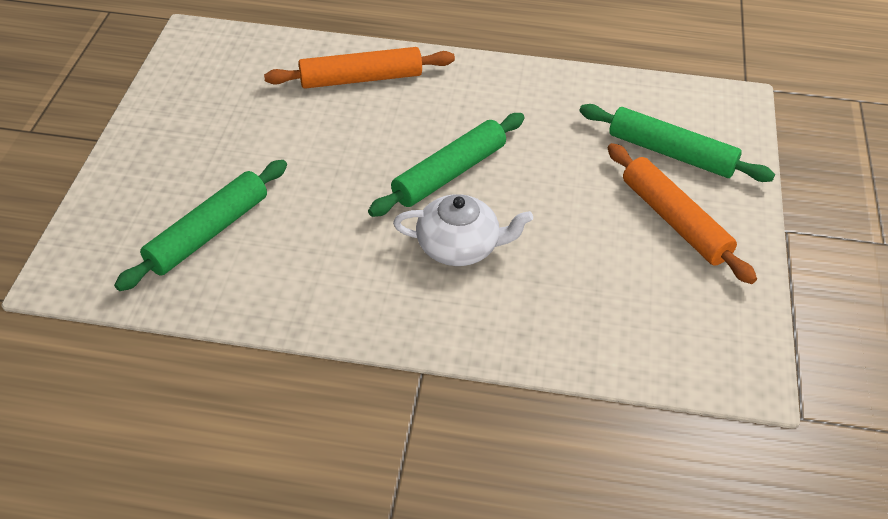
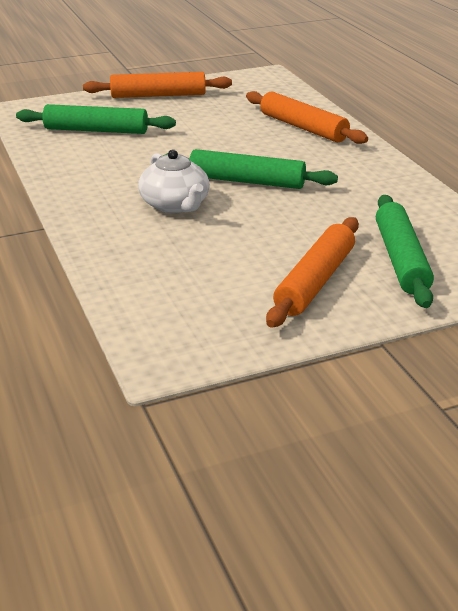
camera: 60 degrees right, 15 degrees down
none -> orange rolling pin [83,72,232,98]

